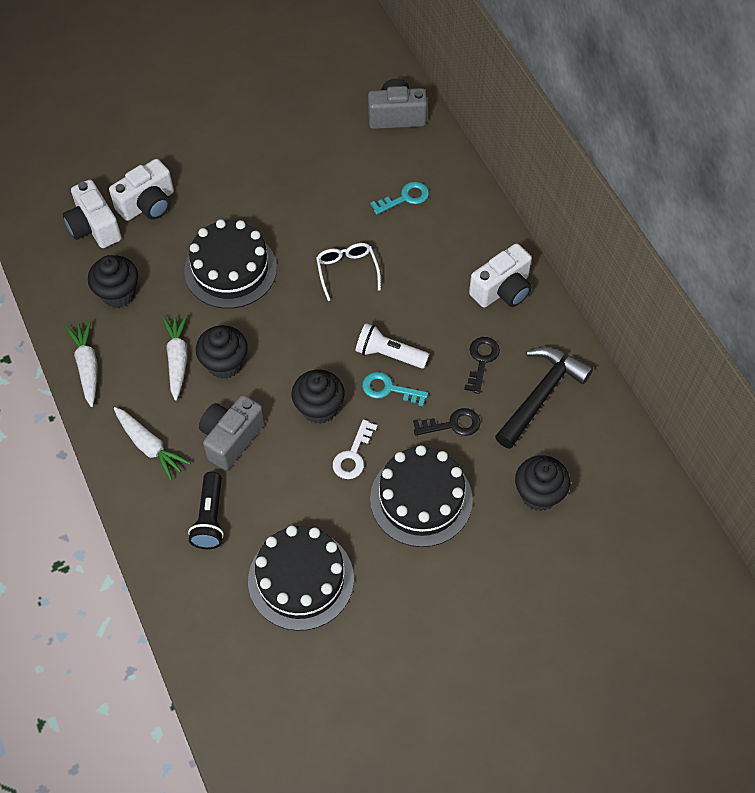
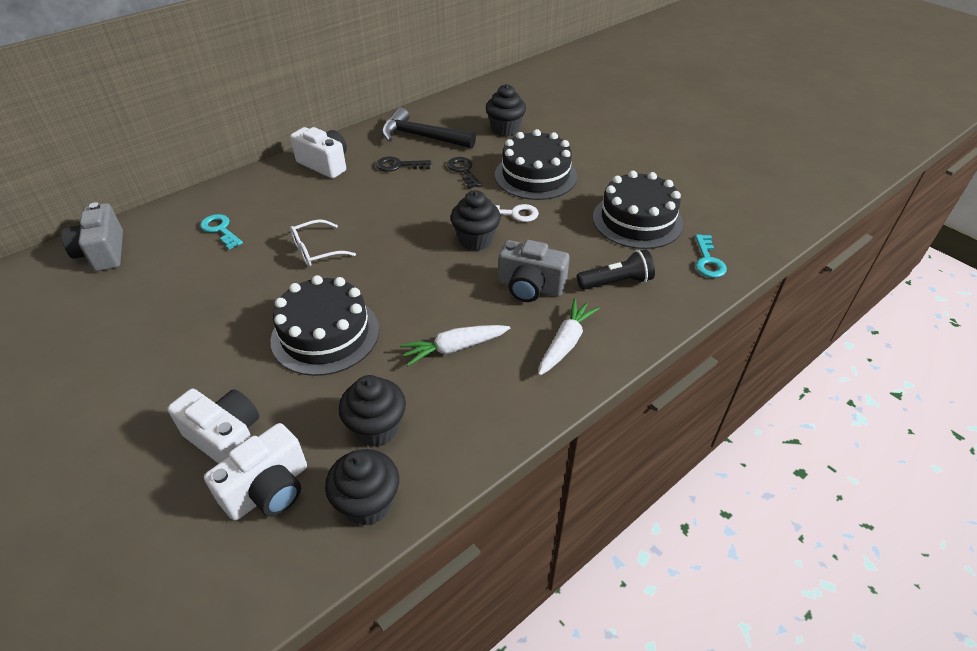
camera: 105 degrees left, 15 degrees down
white carrot [66,321,97,407] -> none
black cupcake [196,325,248,379] -> black cupcake moved to [325,449,399,526]
white flashlight [355,323,429,369] -> none
turquoise key [362,372,428,406] -> turquoise key moved to [695,234,727,278]

